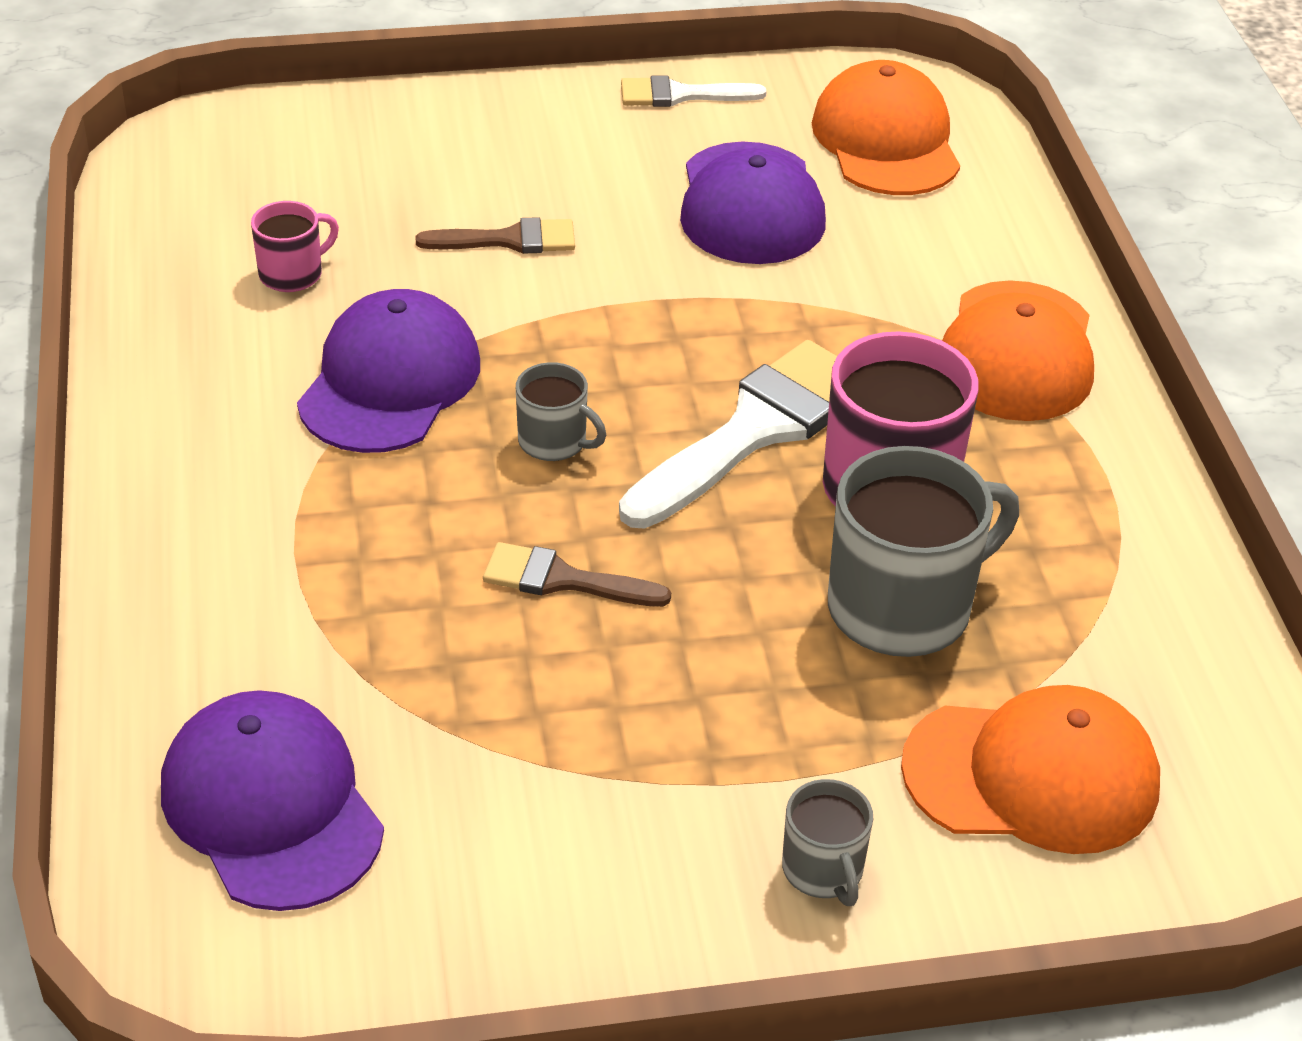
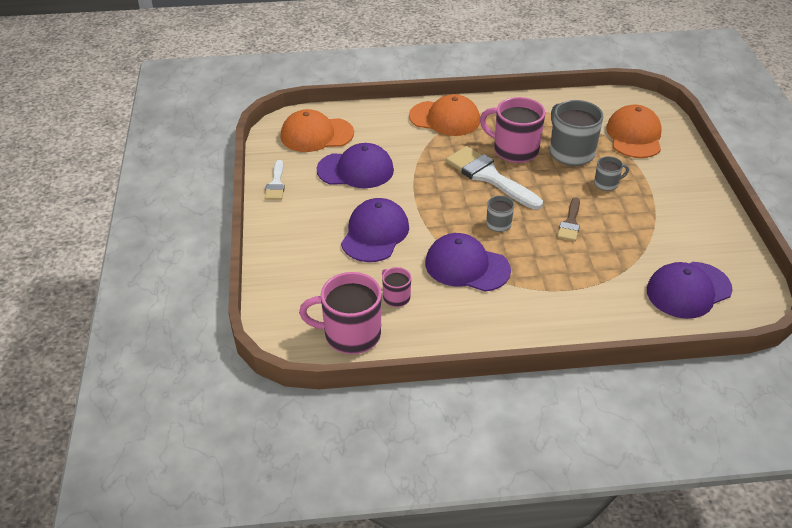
camera: 85 degrees left, 0 degrees up
brown brush [416,217,575,253] -> purple cap [341,198,409,262]
grey mug [782,779,873,906] -> grey mug moved to [594,156,629,191]
none -> pink mug [299,272,382,354]

